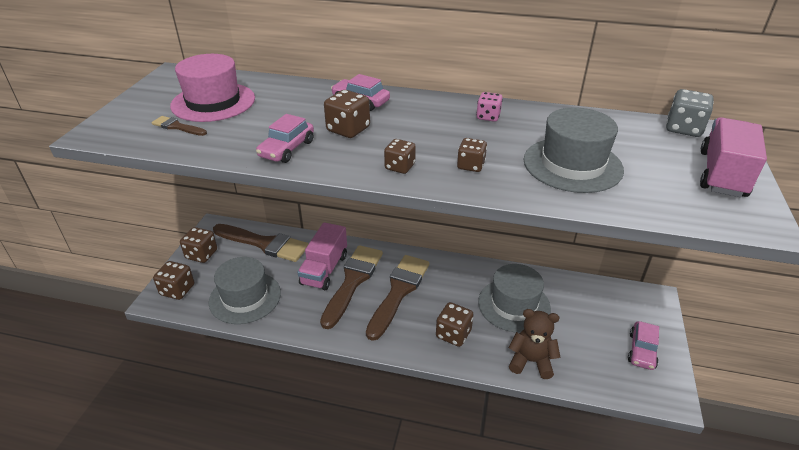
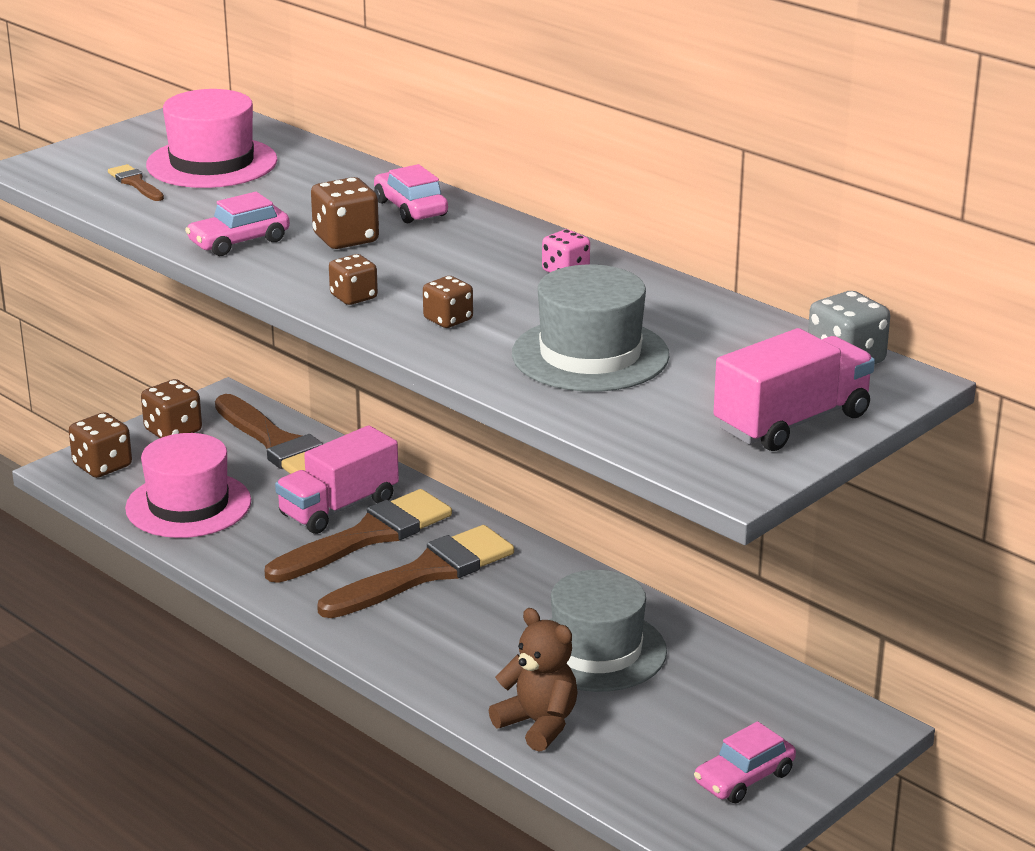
camera: 30 degrees right, 10 degrees down
grey hat [209,257,281,324] -> pink hat [125,433,251,538]
brown dice [436,302,474,347] -> none

